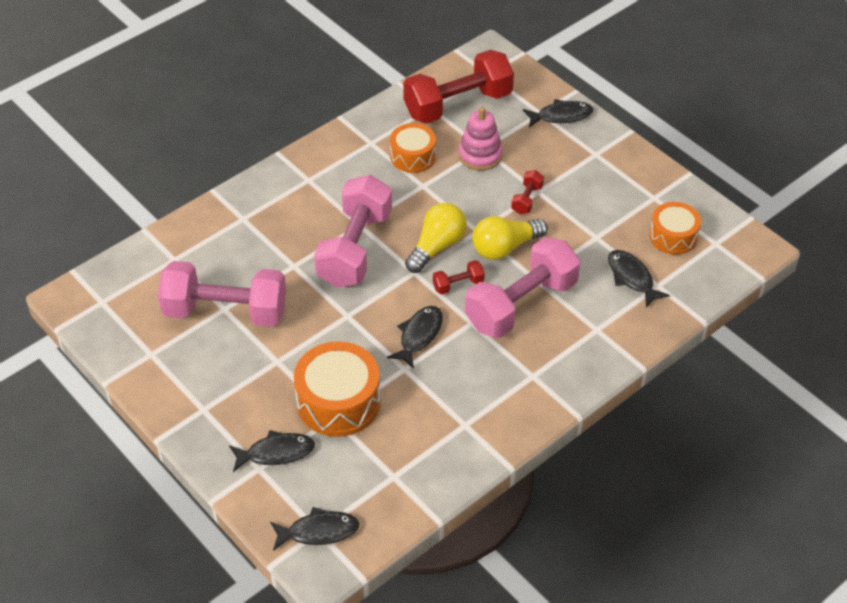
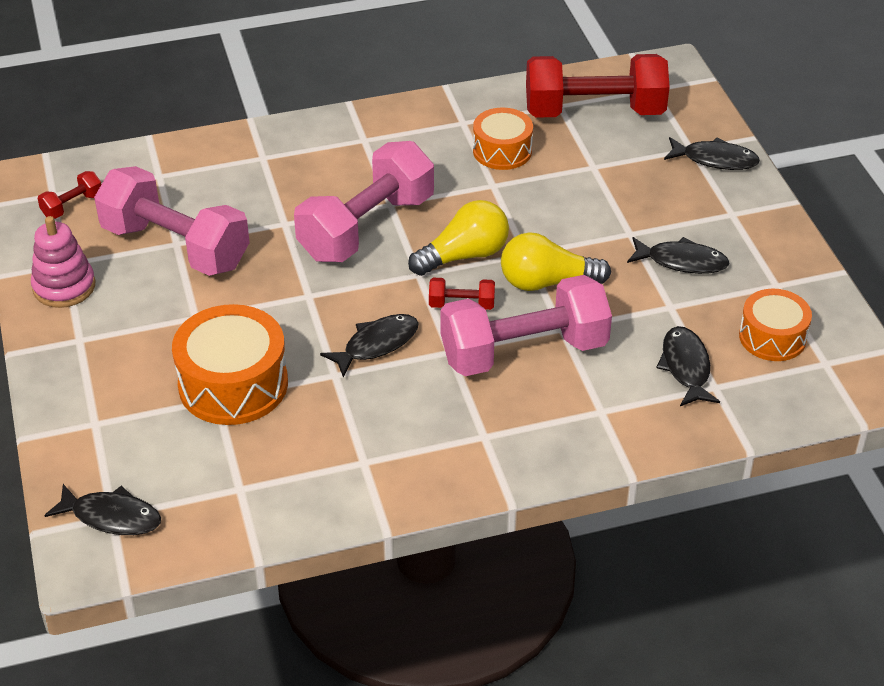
camera: 25 degrees right, 5 degrees down
black fish [229,430,315,472] -> black fish moved to [627,237,730,274]
pink stacking toy [459,107,503,171] -> pink stacking toy moved to [31,216,95,308]
red dumbbell [511,170,544,214] -> red dumbbell moved to [38,171,101,219]

